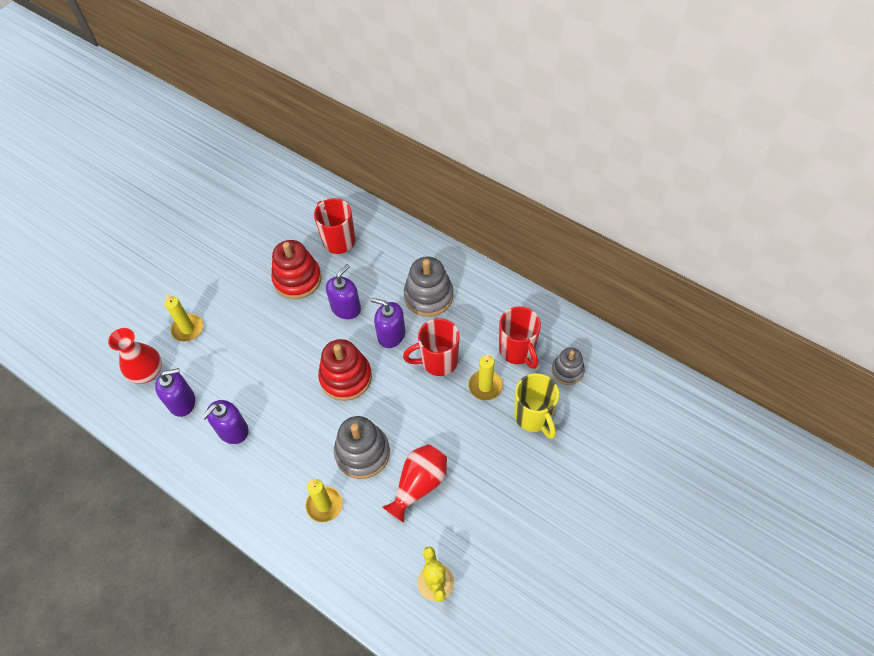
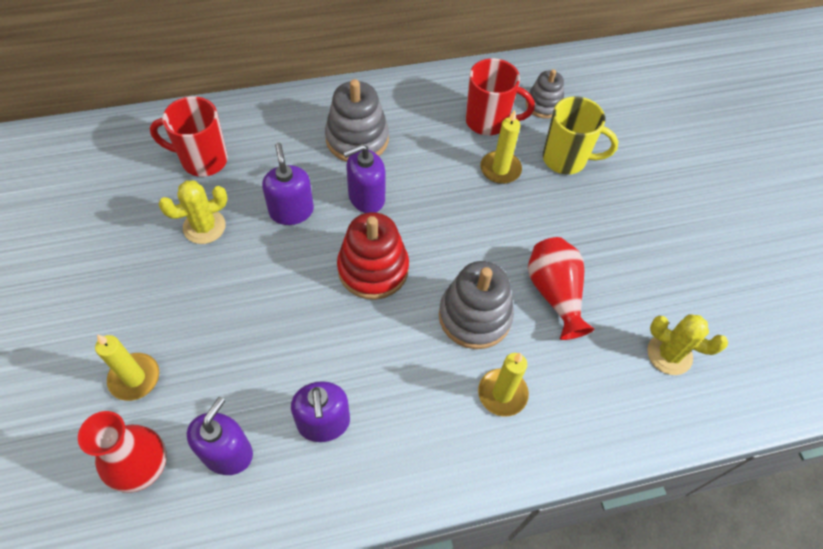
camera: 55 degrees left, 0 degrees up
red stacking toy [271,240,321,299] -> yellow cactus [159,180,228,244]
red mug [403,318,460,376] -> none

